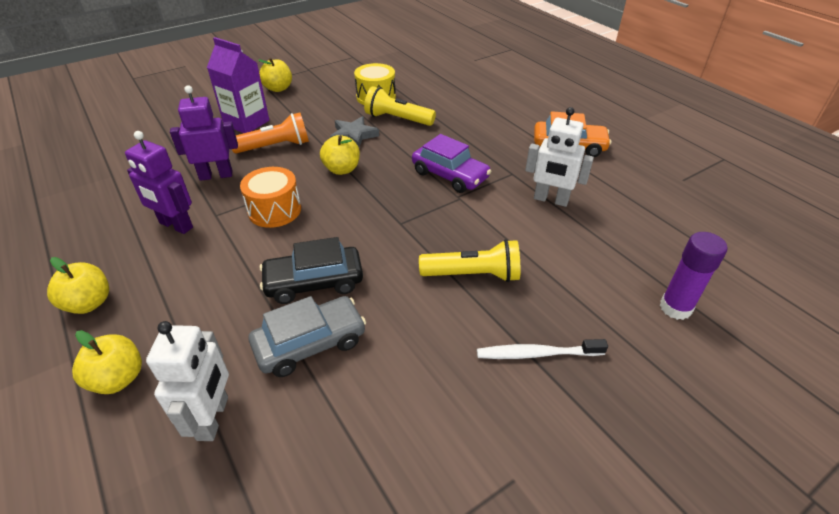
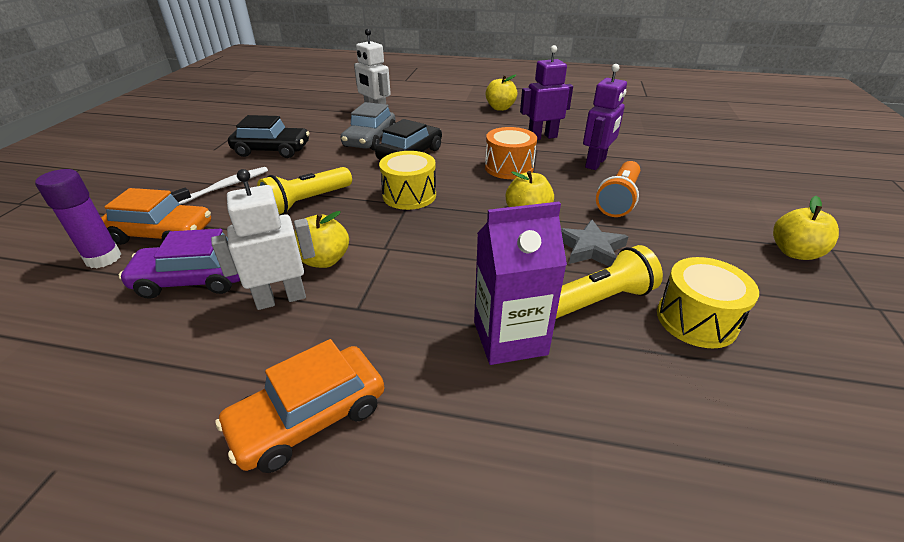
camera: 135 degrees right, 5 degrees down
yellow apple [72,330,142,394] -> yellow apple moved to [294,211,349,268]
purple carton [207,37,269,133] -> purple carton moved to [474,202,567,365]
purple car [412,134,491,193] -> purple car moved to [119,229,240,299]
none -> orange car [101,188,211,245]
none -> black car [228,115,310,158]
none -> yellow drum [379,151,436,210]

